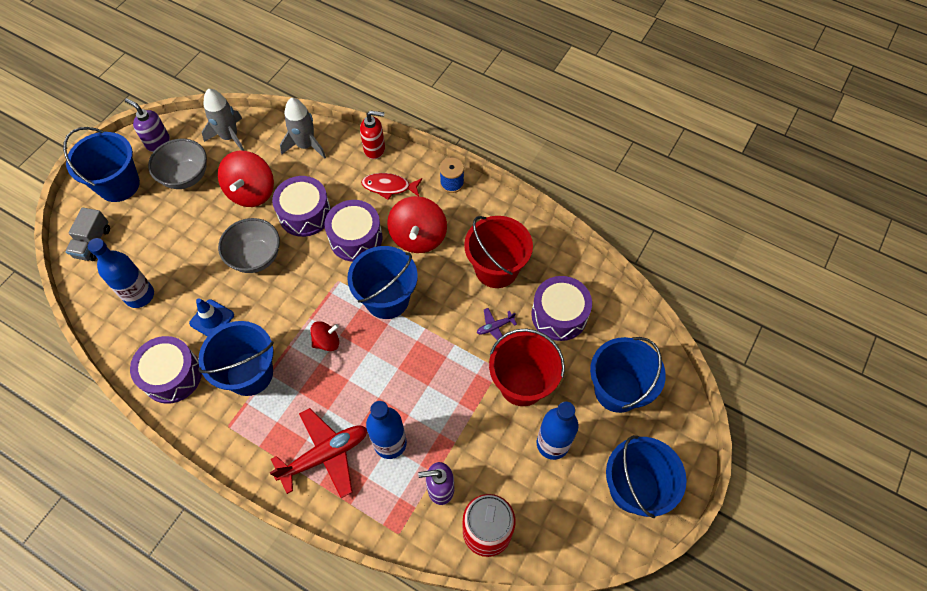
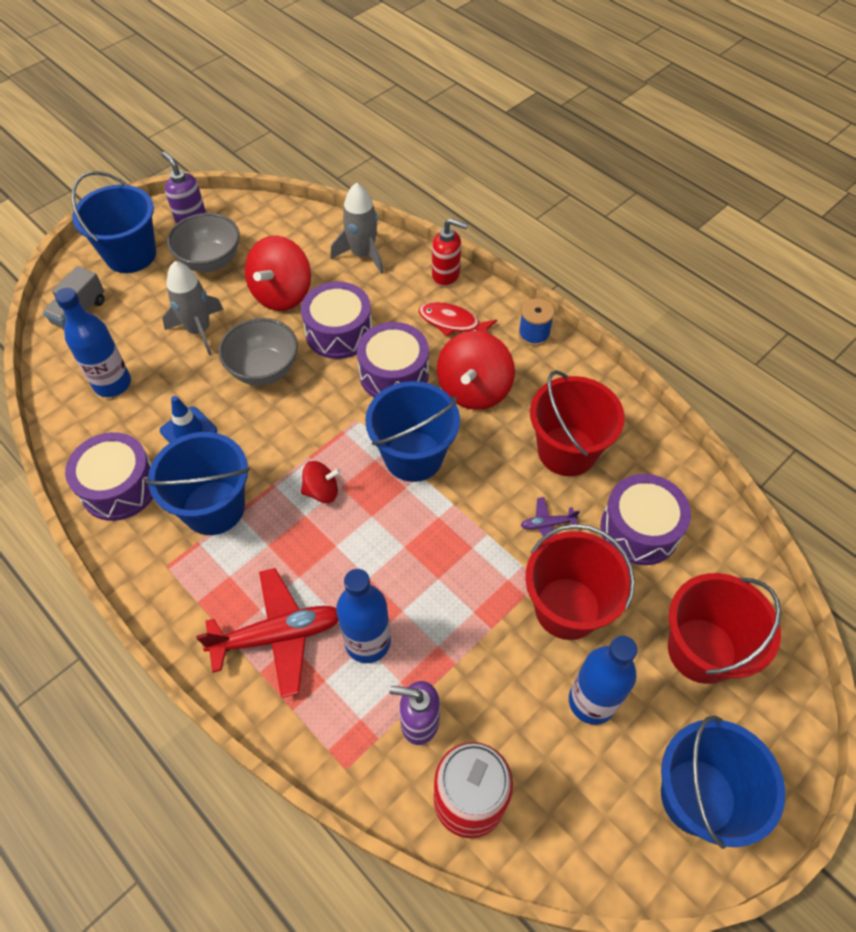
camera: 15 degrees right, 5 degrees down
grey rocket [202,89,244,151] -> grey rocket moved to [162,261,224,355]
blue bucket [590,337,666,413] -> red bucket [668,573,781,684]

